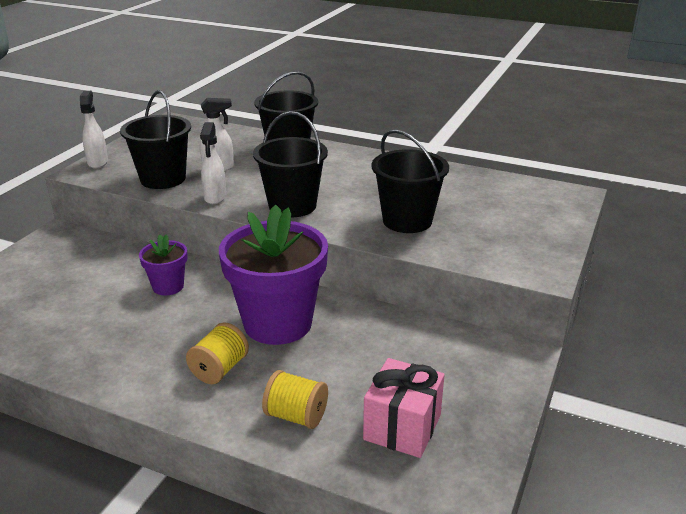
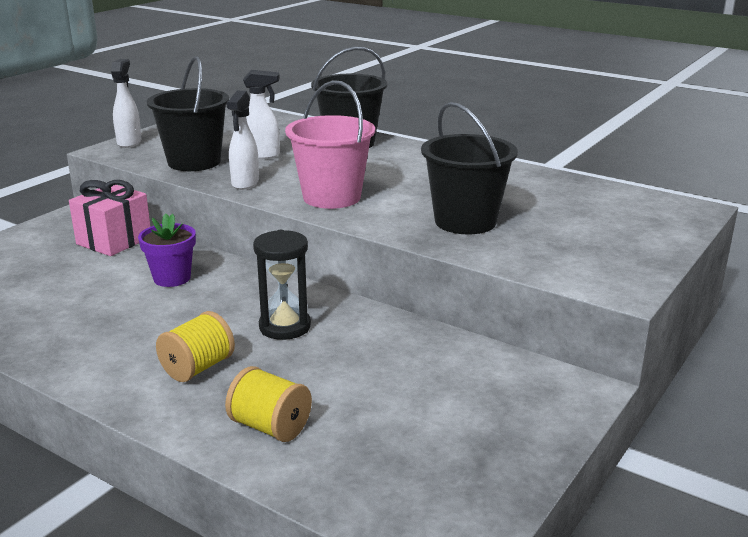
camera: 10 degrees right, 5 degrees down
purple flower pot [219,205,328,345] -> black hourglass [253,230,311,340]
black bucket [253,111,328,217] -> pink bucket [285,80,375,209]
pink gift [363,358,445,458] -> pink gift moved to [69,180,151,256]

